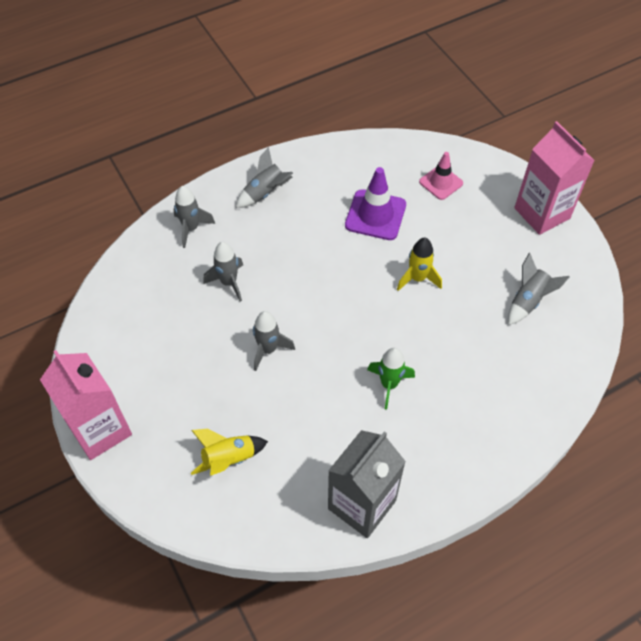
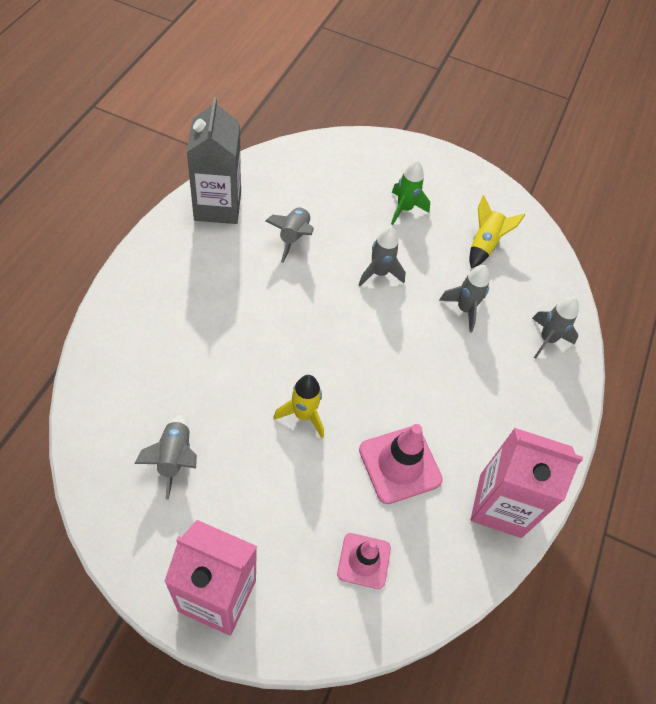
camera: 135 degrees right, 0 degrees up
pink carton [40,350,132,460] -> pink carton moved to [471,428,583,538]
yellow rocket [191,429,268,476] -> yellow rocket moved to [469,195,525,268]
grey rocket [236,147,293,208] -> grey rocket moved to [265,207,314,263]
purple traffic cone [345,167,406,240] -> pink traffic cone [359,424,443,504]
green rocket [367,348,415,410] -> green rocket moved to [391,160,430,225]

